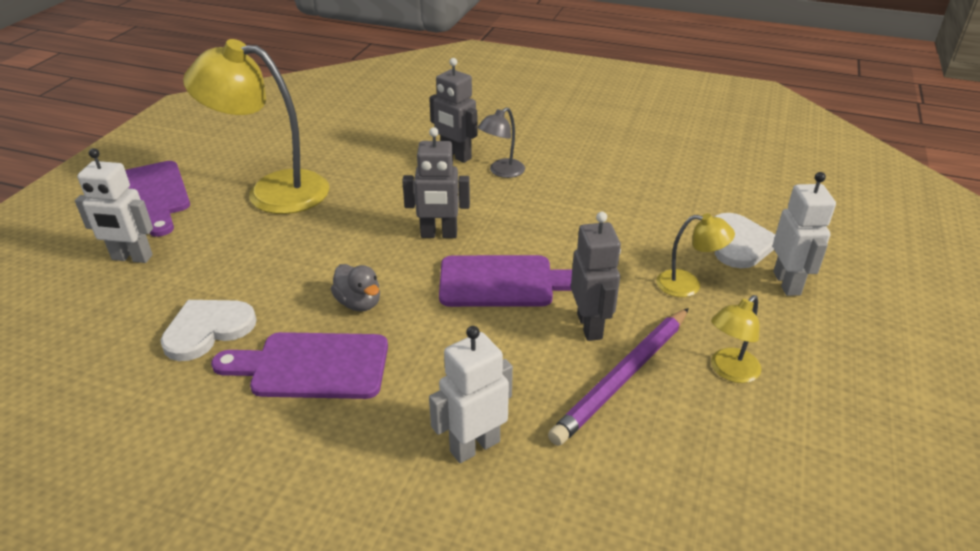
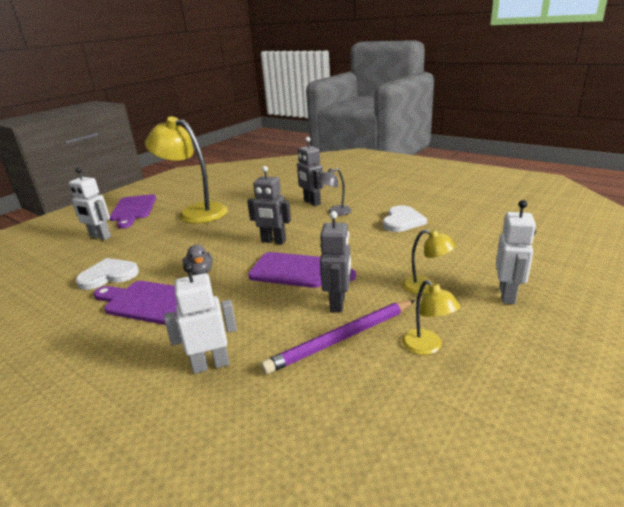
camera: 20 degrees right, 10 degrees down
yellow lamp [711,295,762,383] -> yellow lamp turned 90 degrees counterclockwise [402,280,460,355]
white heart [714,213,776,268] -> white heart moved to [383,205,427,232]

